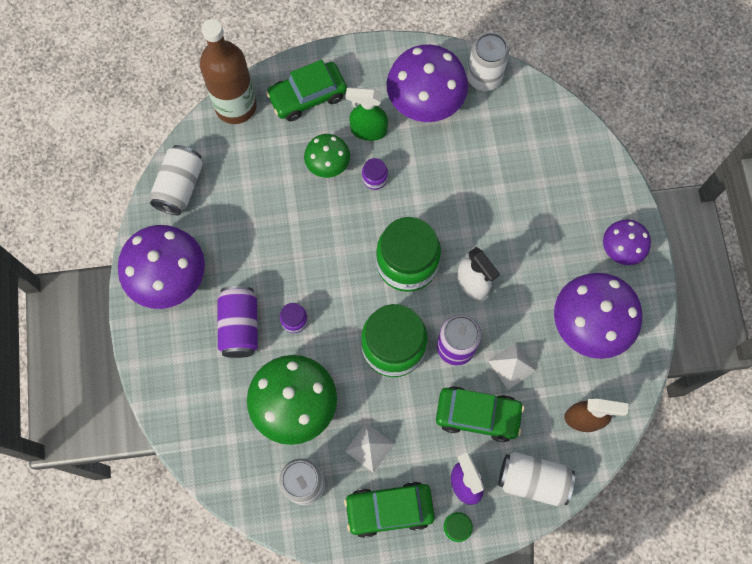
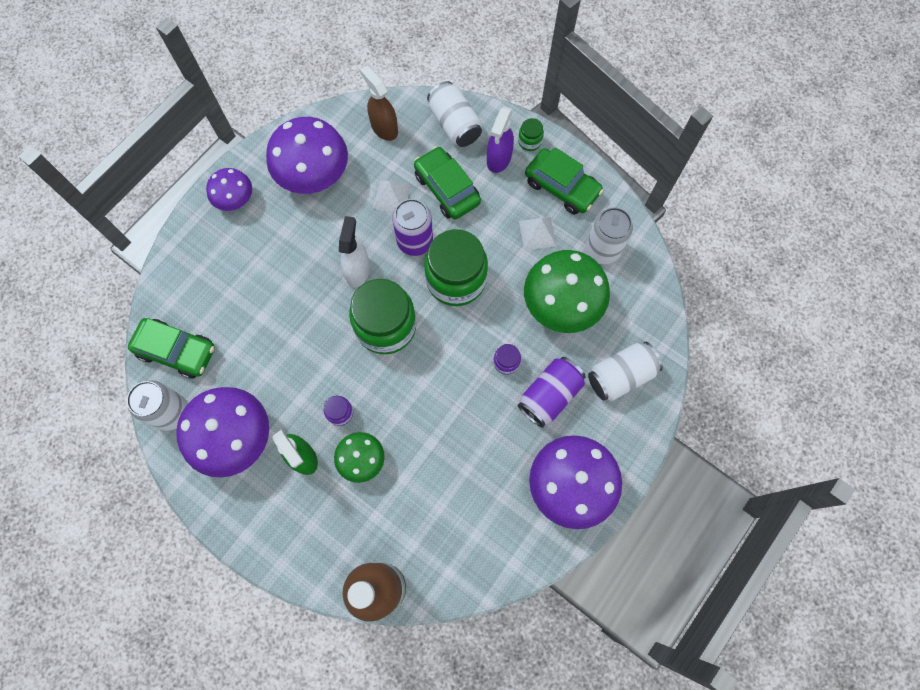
camera: 135 degrees left, 0 degrees up
white can [150,145,203,215] -> white can moved to [588,342,663,401]
green car [266,60,347,121] -> green car moved to [128,318,215,379]

